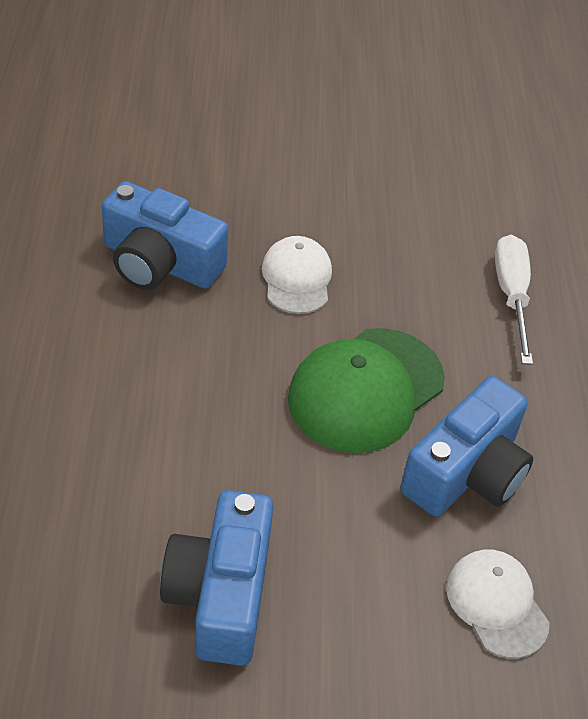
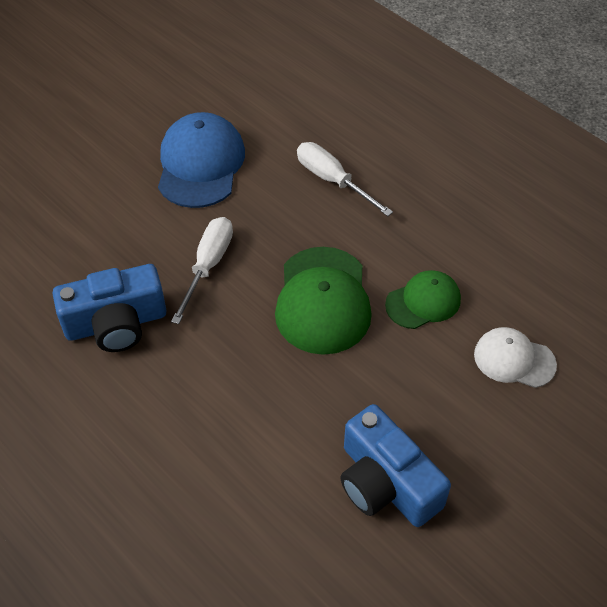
camera: 40 degrees left, 5 degrees up
white cap [262,236,332,314] -> white screwdriver [171,217,233,324]
blue camera [401,376,533,517] -> green cap [385,270,461,329]
none -> blue cap [158,112,245,208]

